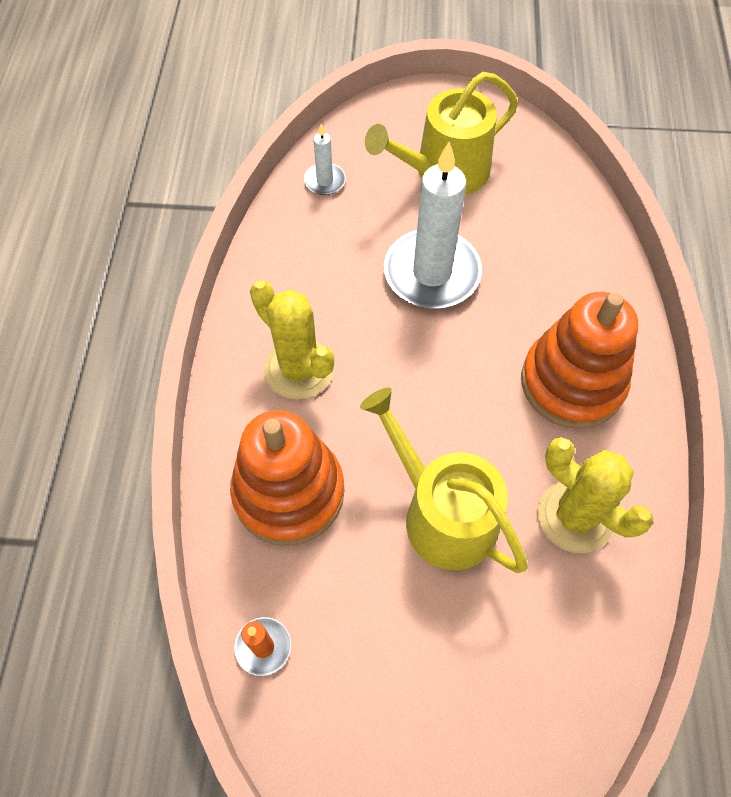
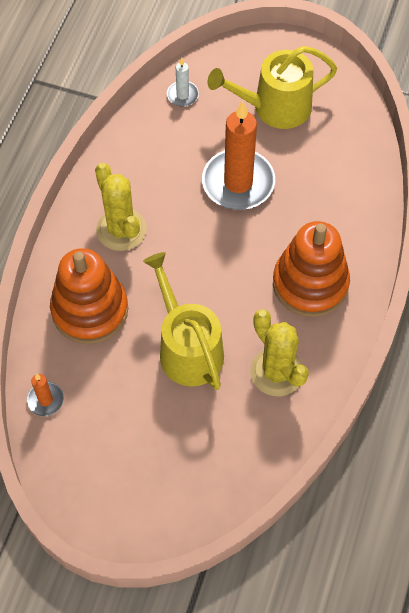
camera: 15 degrees right, 0 degrees up
white candle [384,142,482,308] -> orange candle [202,100,275,210]

